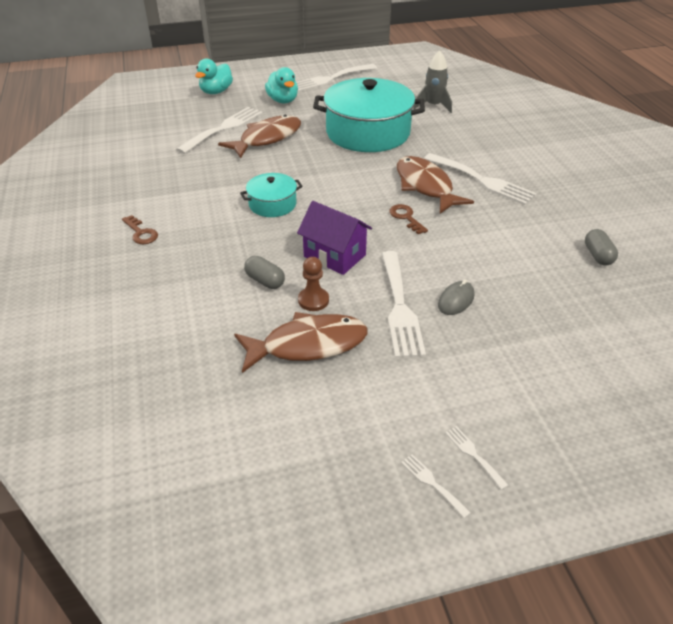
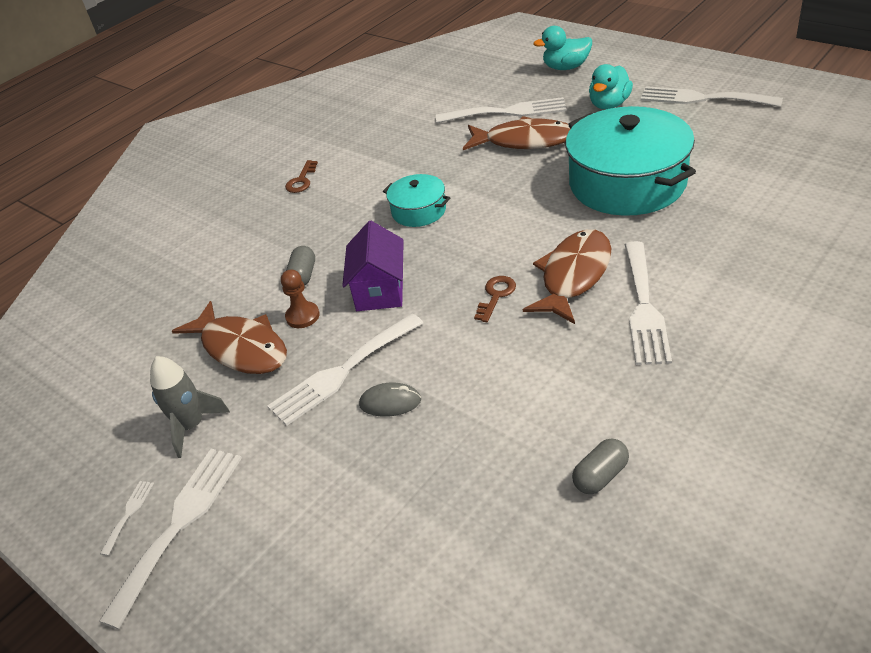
camera: 60 degrees right, 0 degrees up
grey rocket [413,50,452,113] -> grey rocket moved to [150,356,230,458]
white fork [445,426,508,490] -> white fork [99,449,242,629], size x2.33

